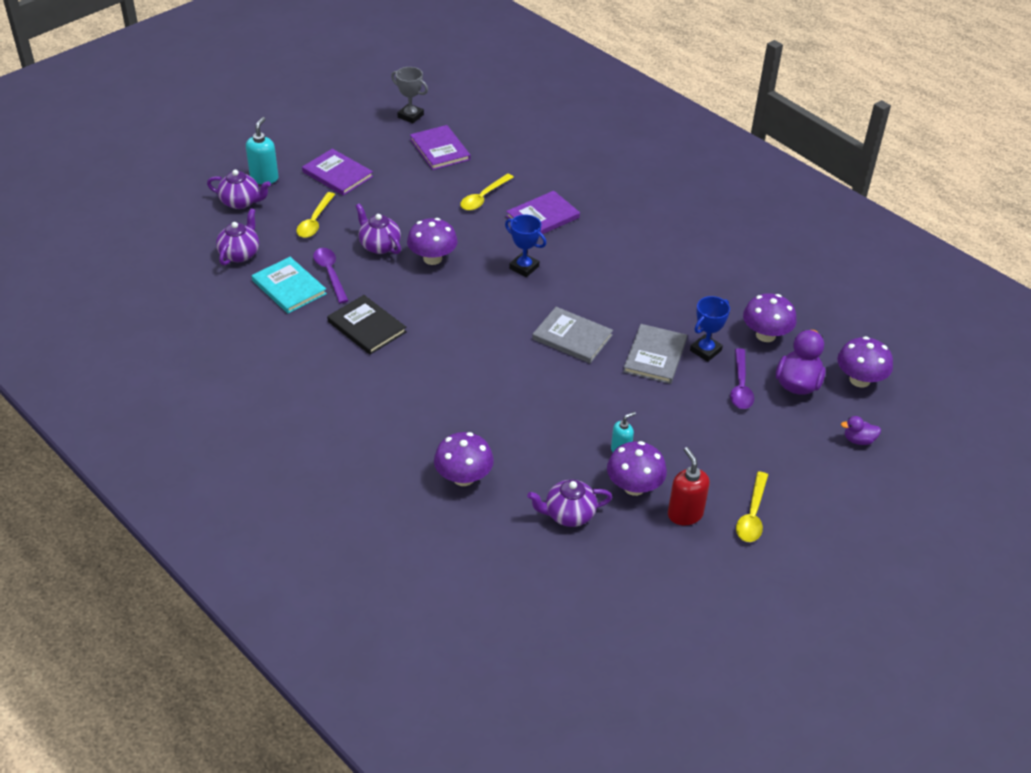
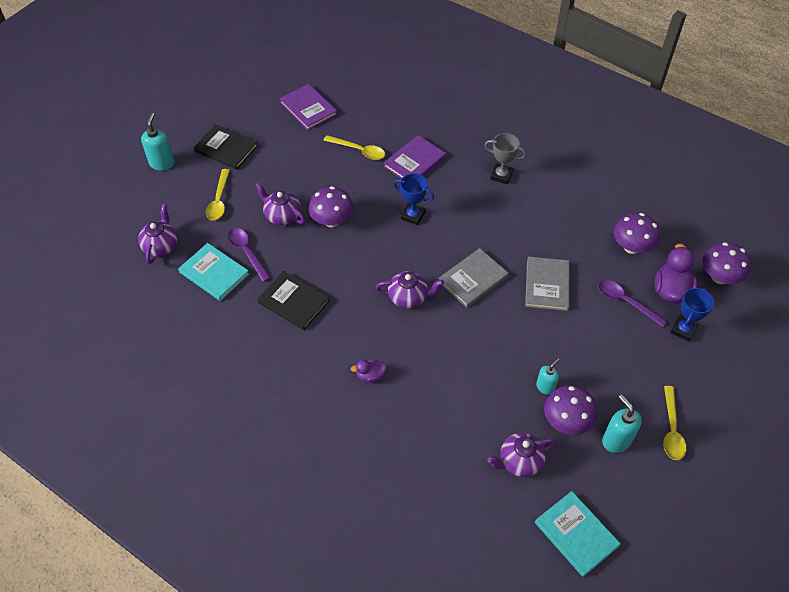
camera: 10 degrees left, 10 degrees up
purple teapot [207,170,271,209] -> purple teapot moved to [376,271,444,309]
purple book [302,149,373,196] -> black book [194,124,258,170]
grey trophy [391,67,428,123] -> grey trophy moved to [485,133,526,184]
purple mushroom [434,432,494,486] -> none
yellow spoon [460,173,514,211] -> yellow spoon turned 90 degrees counterclockwise [323,135,386,160]
grey book [532,307,613,363] -> grey book turned 60 degrees counterclockwise [438,248,509,308]
red soap dispenser [668,447,710,525] -> turquoise soap dispenser [602,395,642,453]
blue trophy [690,296,730,362] -> blue trophy moved to [670,288,714,342]
purple spoon [730,348,754,409] -> purple spoon turned 135 degrees clockwise [598,280,667,327]
purple duck [841,416,881,445] -> purple duck moved to [351,360,387,382]
none -> turquoise book [535,491,621,577]

